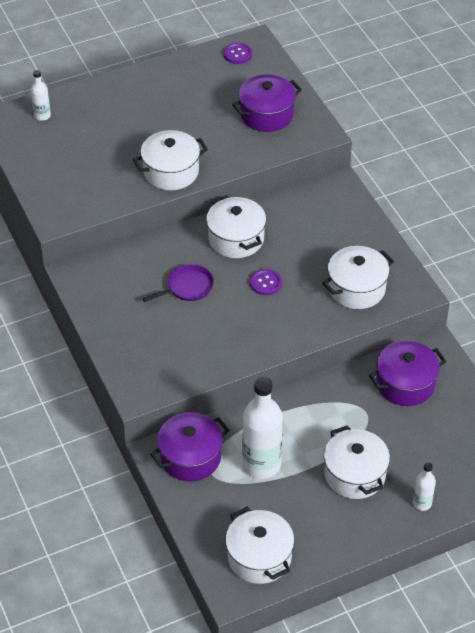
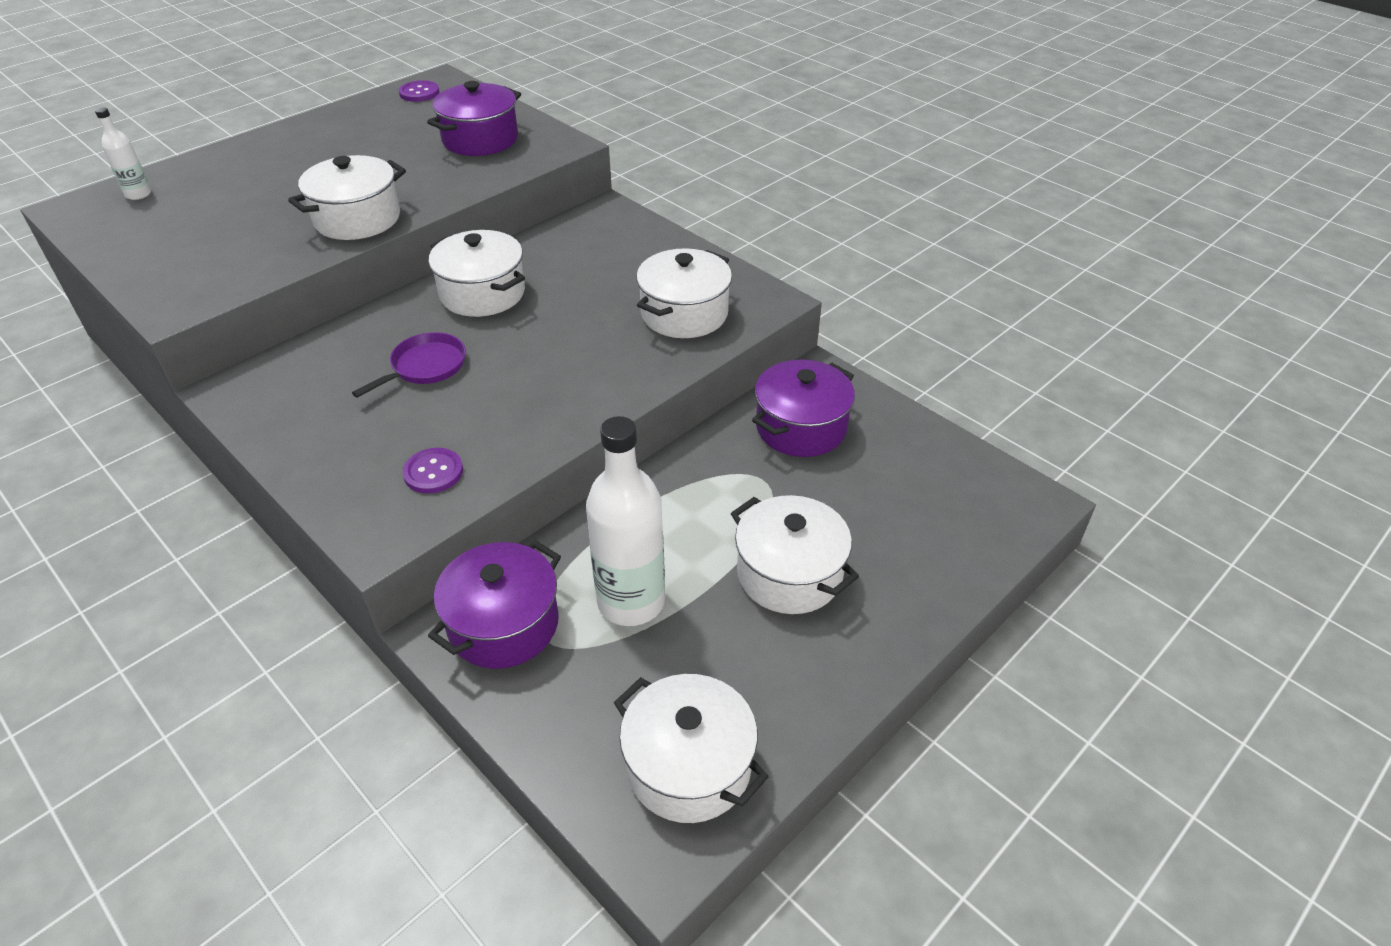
camera: 20 degrees left, 5 degrees down
purple button [250,269,282,295] -> purple button moved to [402,448,463,494]
white bottle [413,462,436,511] -> none

